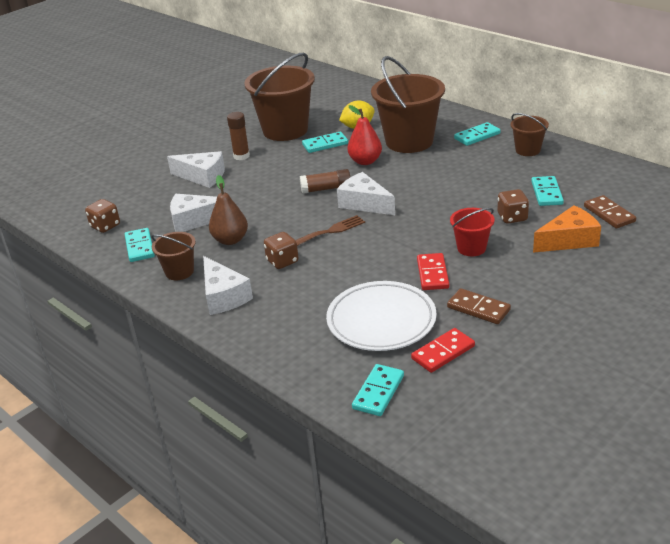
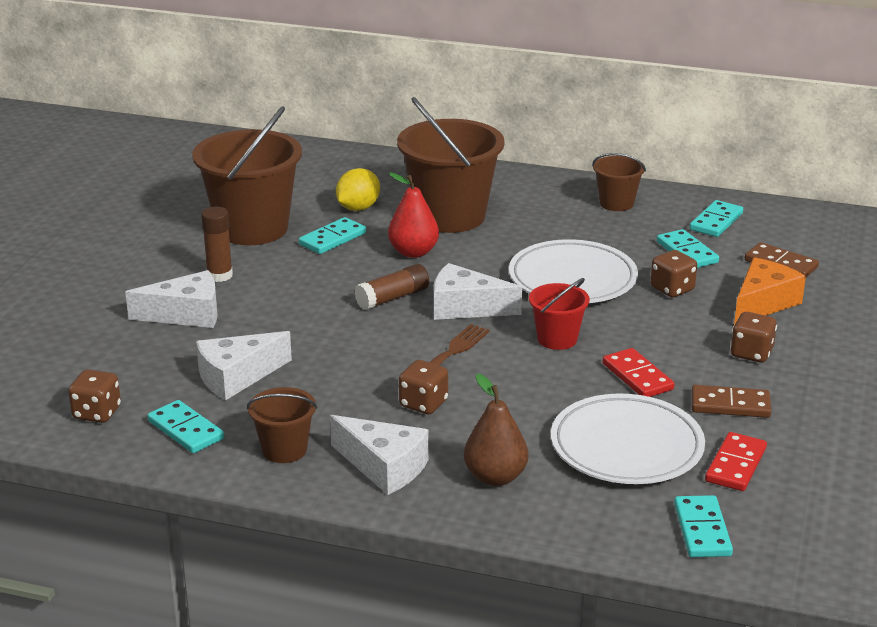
camera: 30 degrees left, 5 degrees down
brown pear [209,175,248,245] -> brown pear moved to [464,374,528,486]
red bucket [450,208,495,256] -> red bucket moved to [529,278,590,350]
turquoise domino [454,122,501,146] -> turquoise domino moved to [690,200,743,237]
none -> white plate [509,239,638,303]
none -> brown dice [730,312,777,363]

